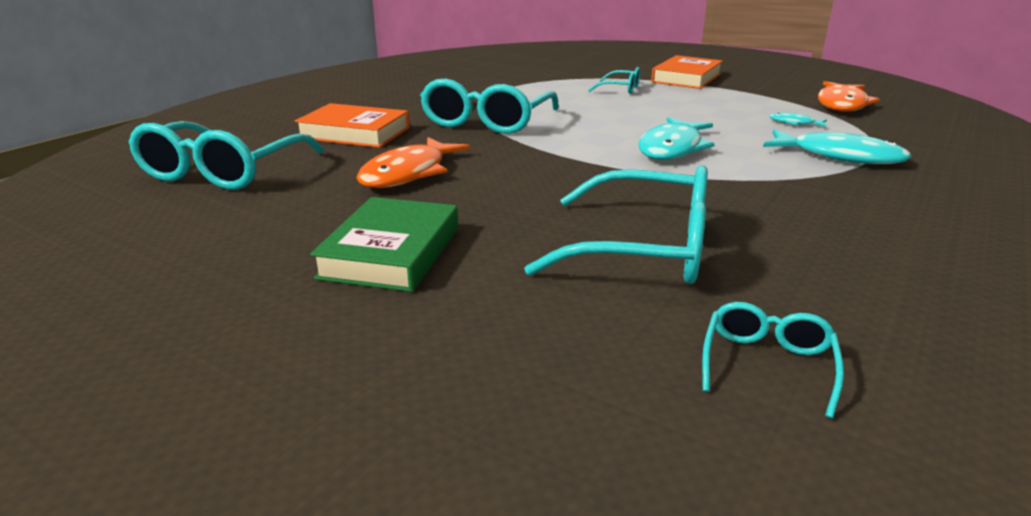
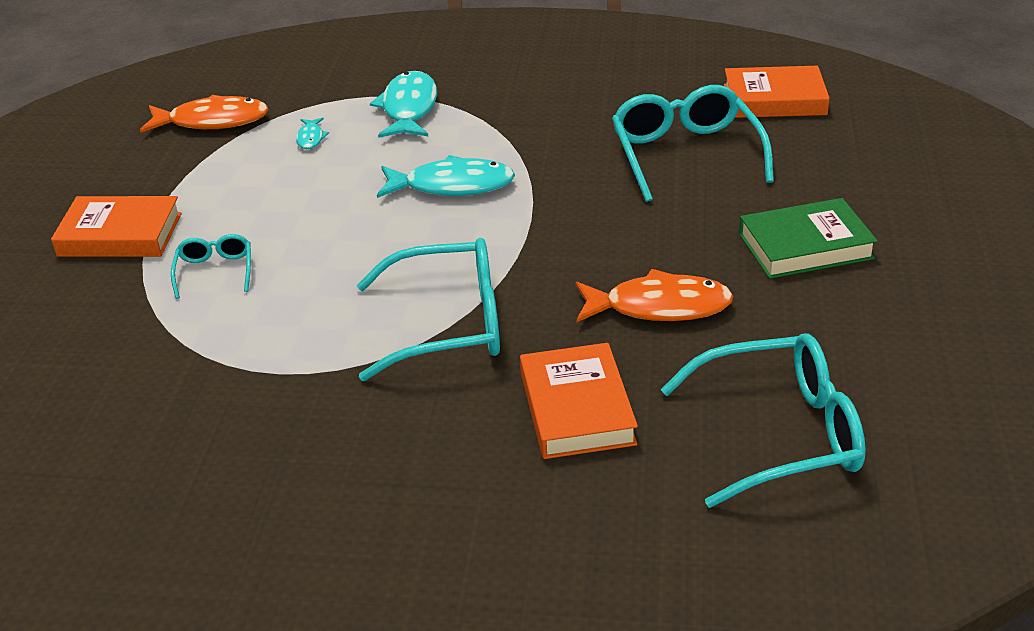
camera: 115 degrees left, 10 degrees up
turquoise glasses [702,302,844,419] -> orange book [724,66,830,118]

